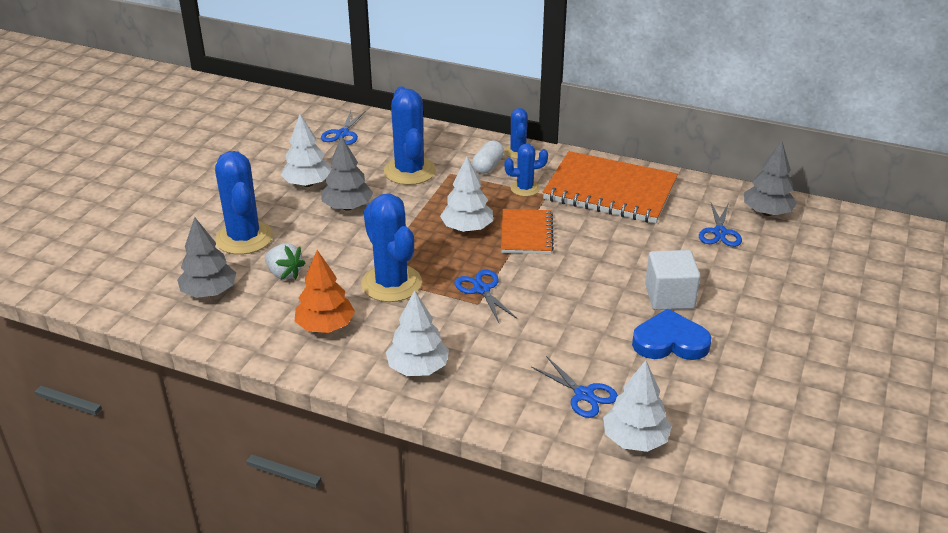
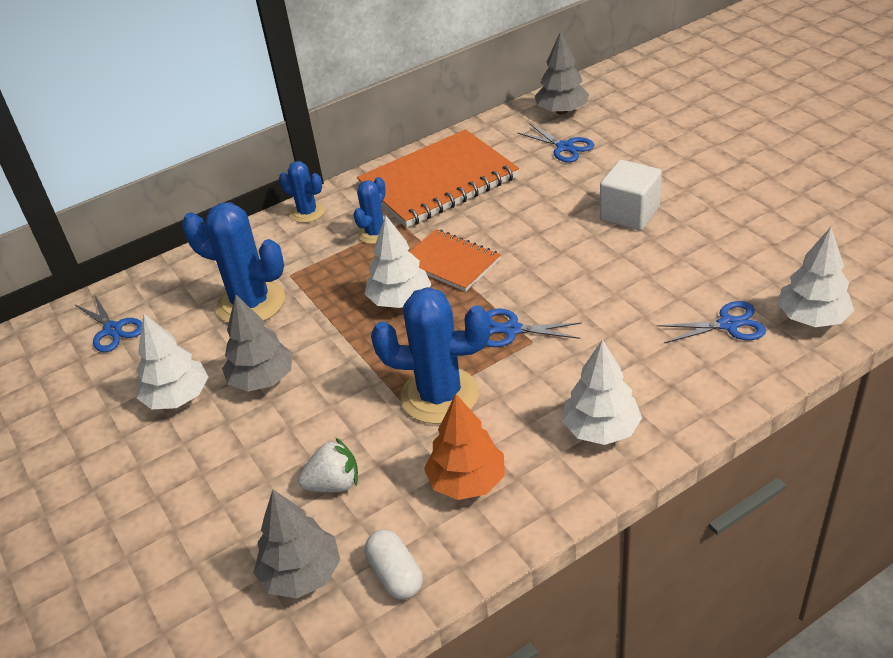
camera: 50 degrees left, 5 degrees up
blue cactus [215,151,273,255] -> none
white capsule [472,141,504,174] -> white capsule moved to [365,530,423,599]
blue heart [632,309,711,360] -> none

